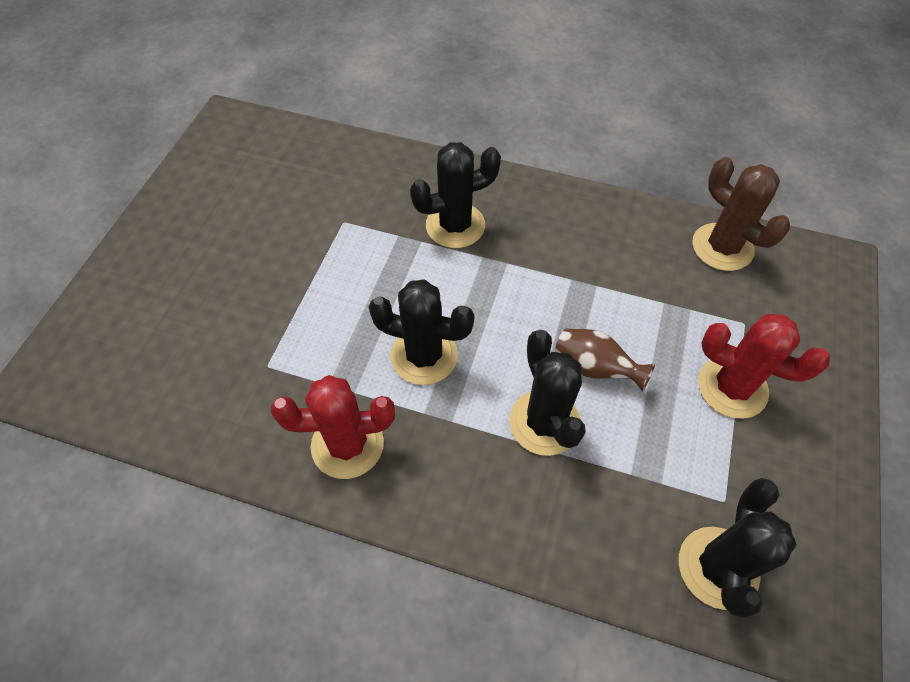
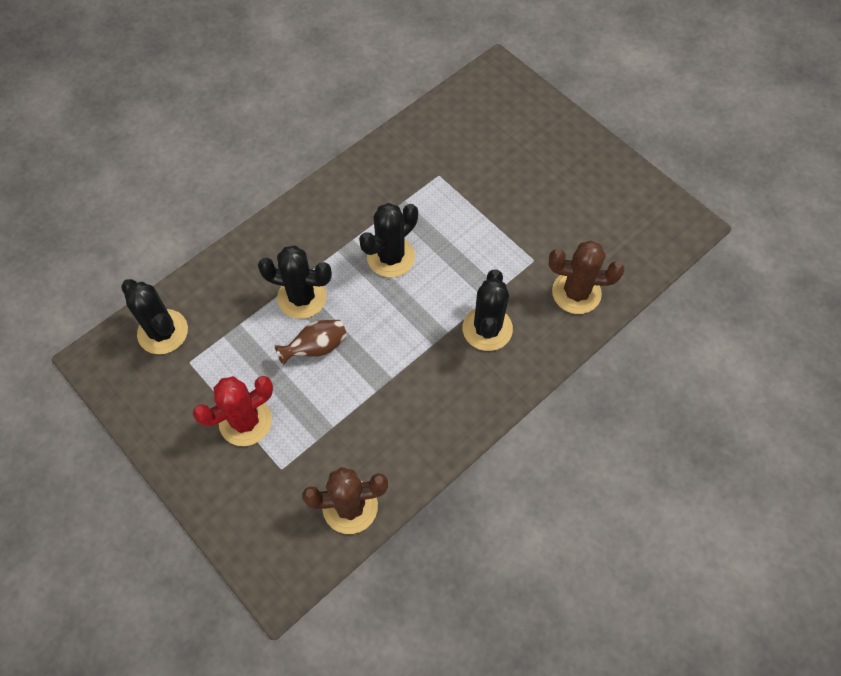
camera: 120 degrees right, 5 degrees up
red cactus [271,375,395,479] -> none
none -> brown cactus [549,240,624,314]

